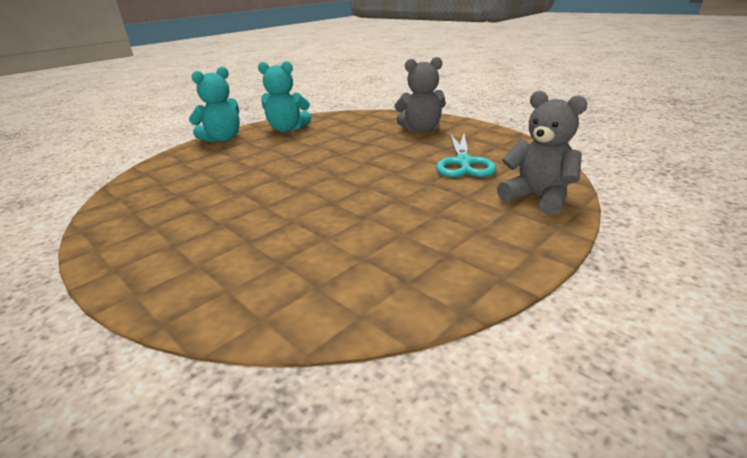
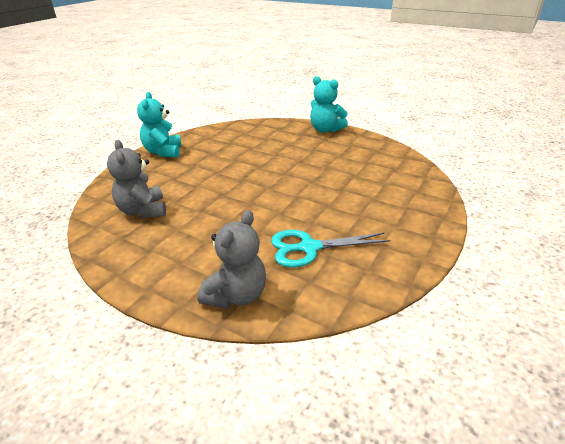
camera: 75 degrees right, 5 degrees up
turquoise teddy bear [258,61,311,132] -> turquoise teddy bear moved to [137,92,181,158]
grey teddy bear [394,57,446,133] -> grey teddy bear moved to [107,140,166,218]

